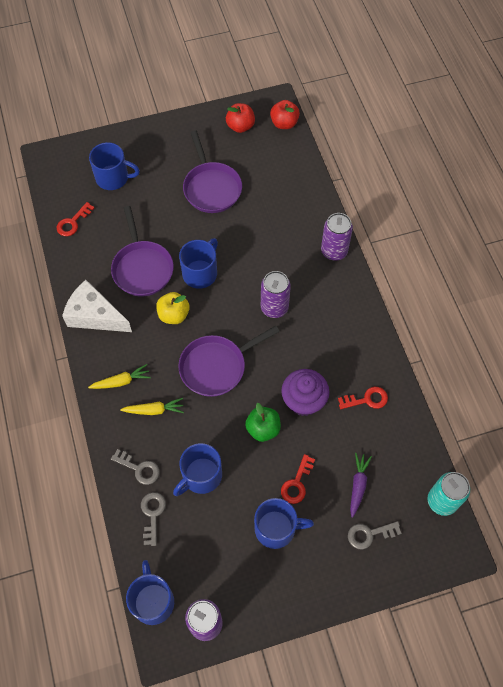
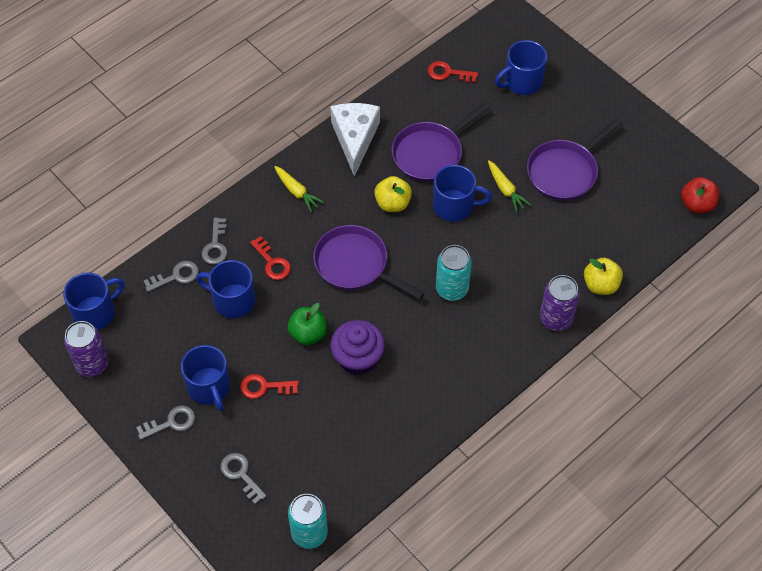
camera: 65 degrees right, 5 degrees down
blue mug [89,142,140,190] -> blue mug turned 75 degrees clockwise [495,40,547,95]
yellow carrot [120,398,184,415] -> yellow carrot moved to [488,160,531,212]
red apple [226,103,255,133] -> none
purple can [261,271,291,318] -> turquoise can [436,245,472,301]
red key [338,387,388,409] -> red key moved to [250,236,291,280]
purple carrot [350,453,372,518] -> none
none -> grey key [136,405,195,440]
none -> yellow apple [584,258,623,295]

